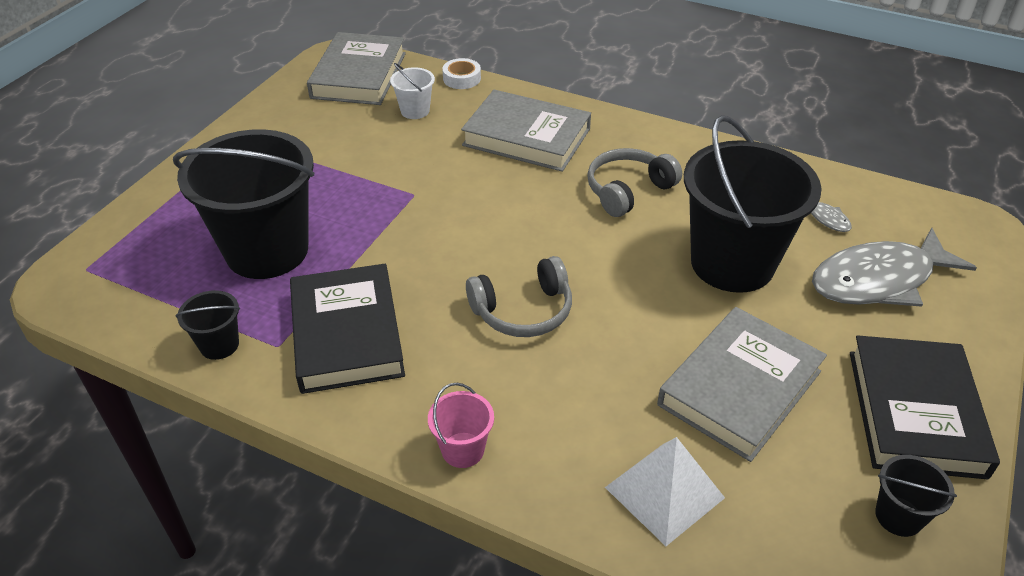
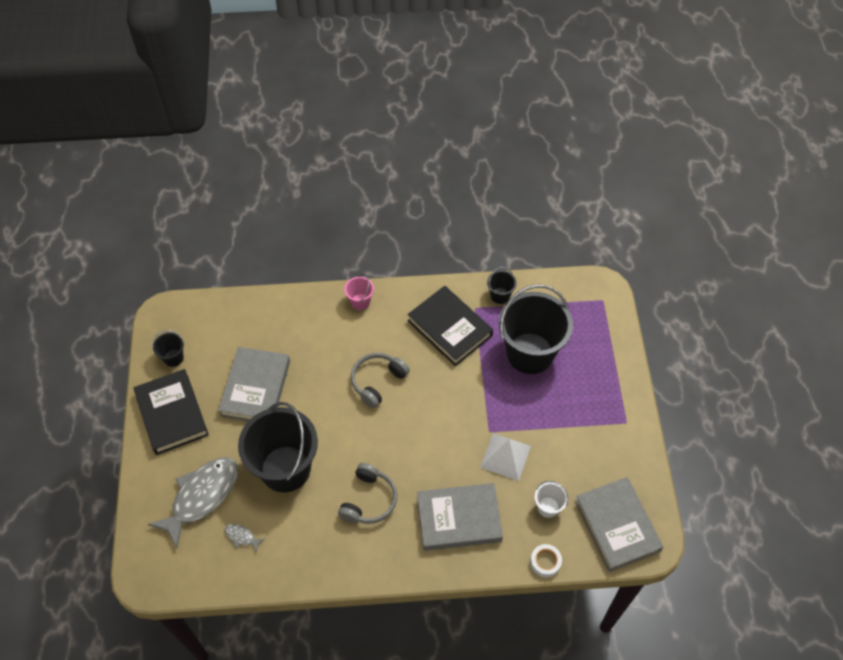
camera: 150 degrees right, 15 degrees up
white pyramid [605,437,725,546] -> white pyramid moved to [480,433,531,481]

